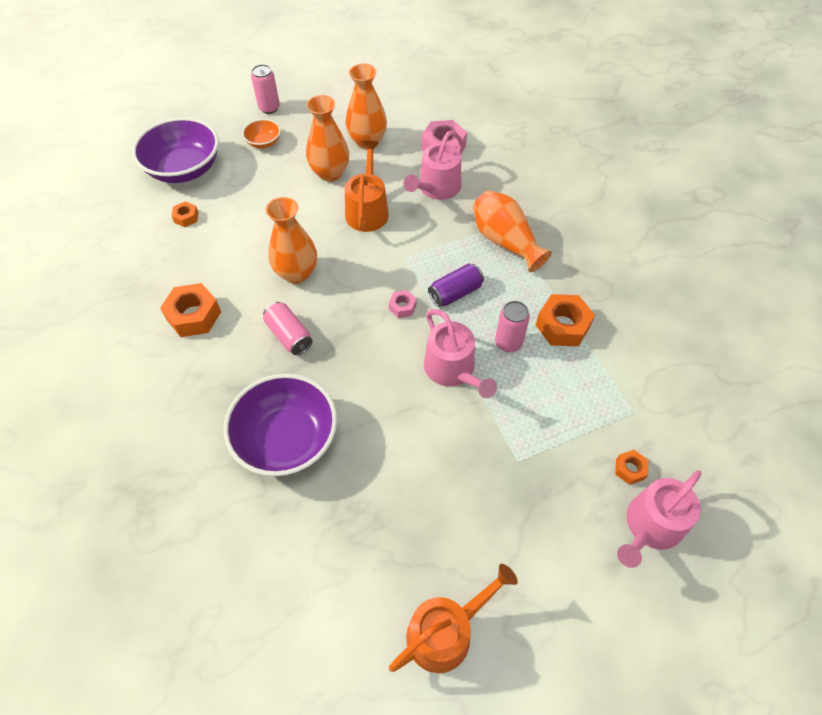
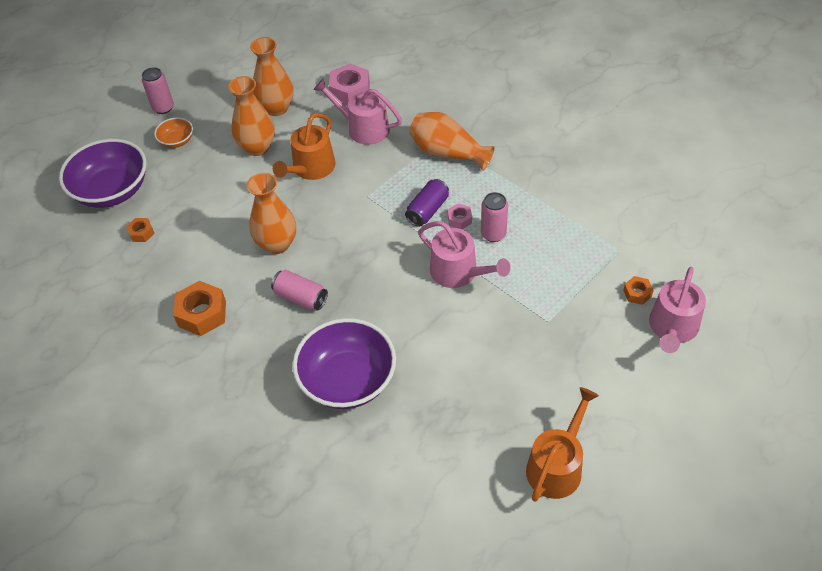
camera: 20 degrees left, 5 degrees down
orange watering can [345,140,389,232] -> orange watering can turned 135 degrees counterclockwise [273,113,336,180]
pink nut [389,290,417,318] -> pink nut moved to [448,203,472,229]
pink watering can [404,131,463,200] -> pink watering can turned 105 degrees clockwise [313,78,402,145]
orange nut [536,294,595,347] -> none

